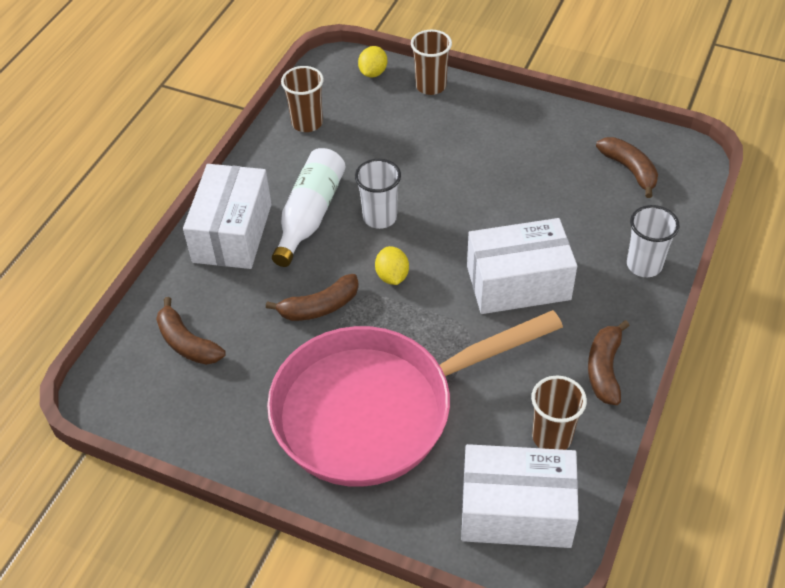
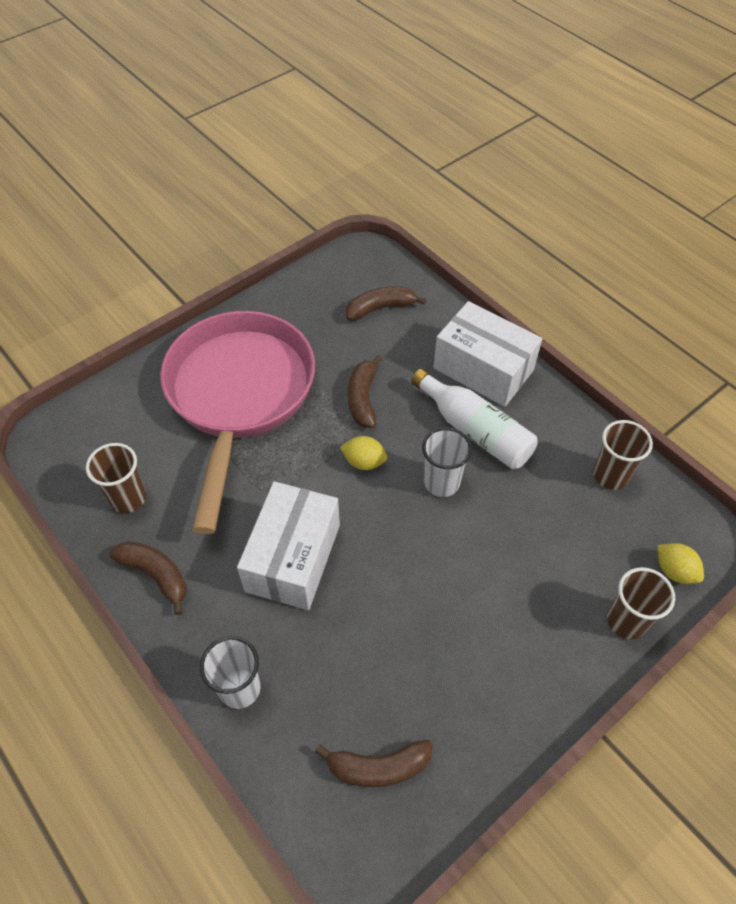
camera: 115 degrees right, 5 degrees up
white box [461,444,579,548] -> none

